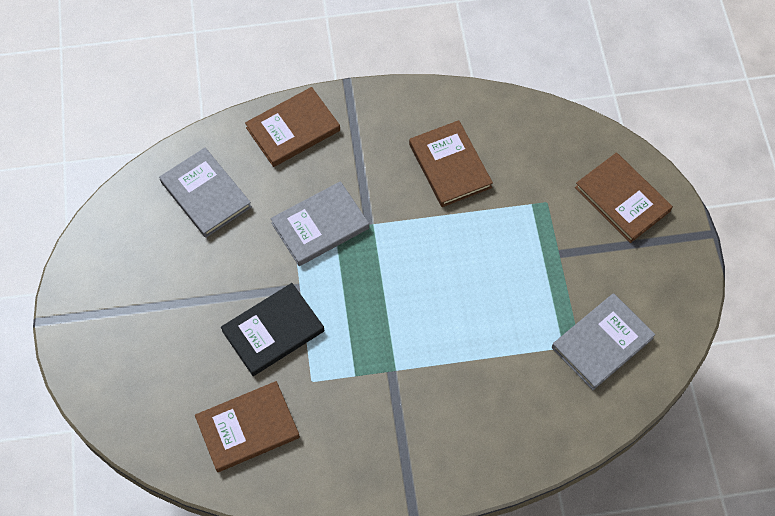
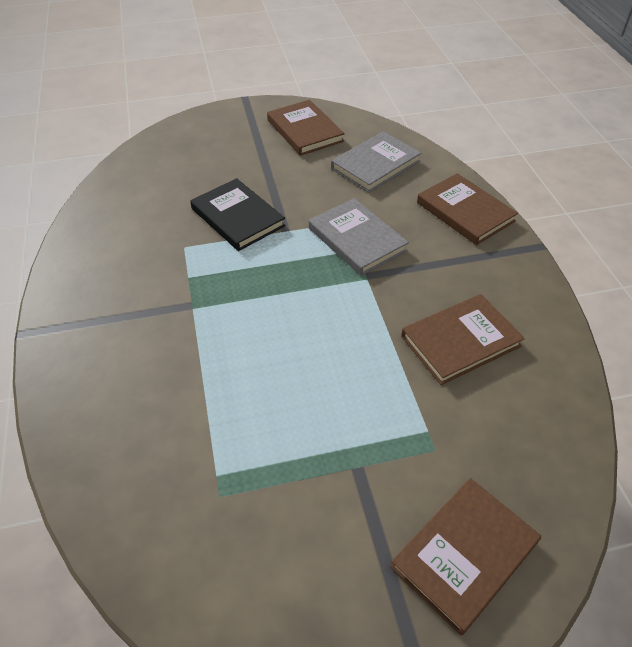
camera: 85 degrees right, 15 degrees down
brown book [195,381,300,472] -> brown book moved to [267,100,345,156]
grey book [552,293,655,390] -> none

